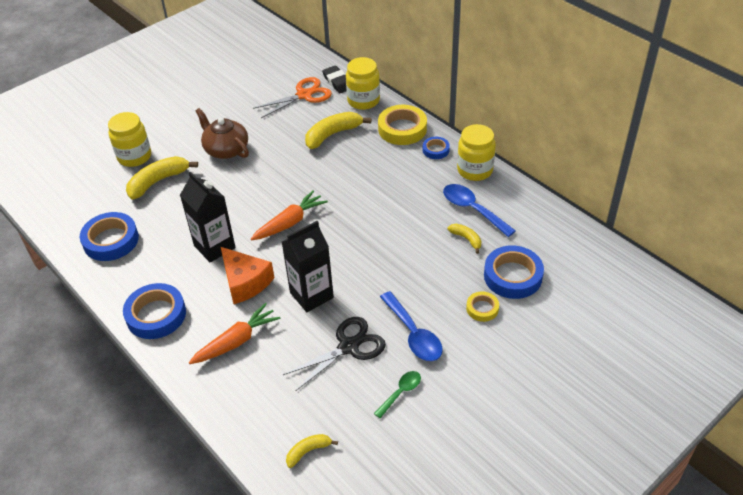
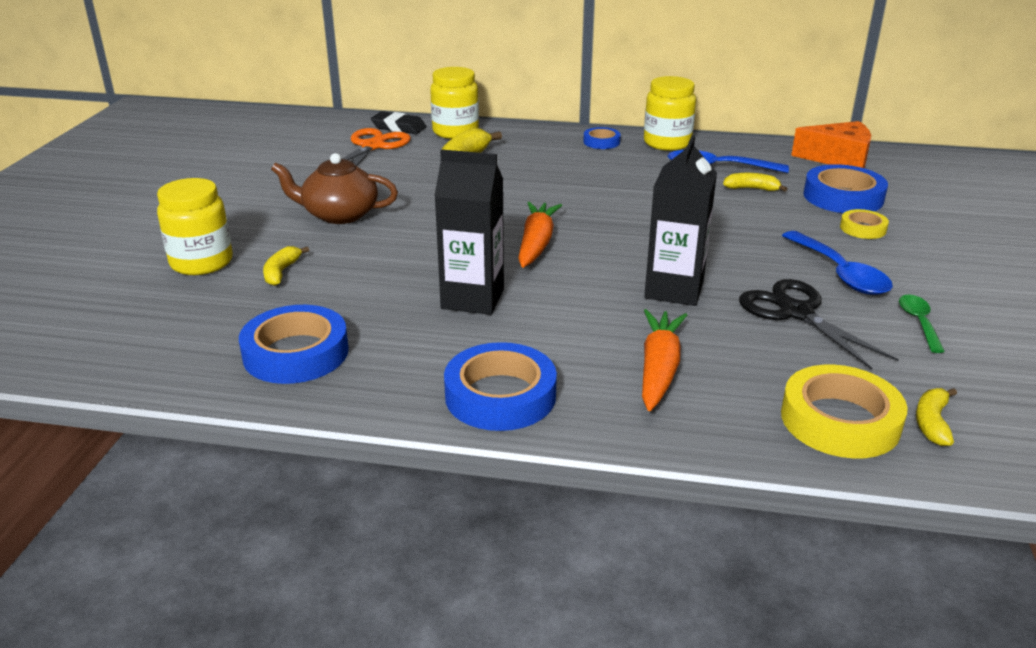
camera: 40 degrees left, 15 degrees down
yellow banana [126,156,198,200] -> yellow banana [263,246,309,286], size x0.54
orange cheese [221,247,275,304] -> orange cheese moved to [791,121,871,168]
black scissors [283,317,386,391] -> black scissors turned 45 degrees counterclockwise [739,279,899,370]
yellow tape [378,105,427,145] -> yellow tape moved to [781,365,908,458]
blue spoon [380,291,443,361] -> blue spoon turned 45 degrees clockwise [782,231,893,295]

